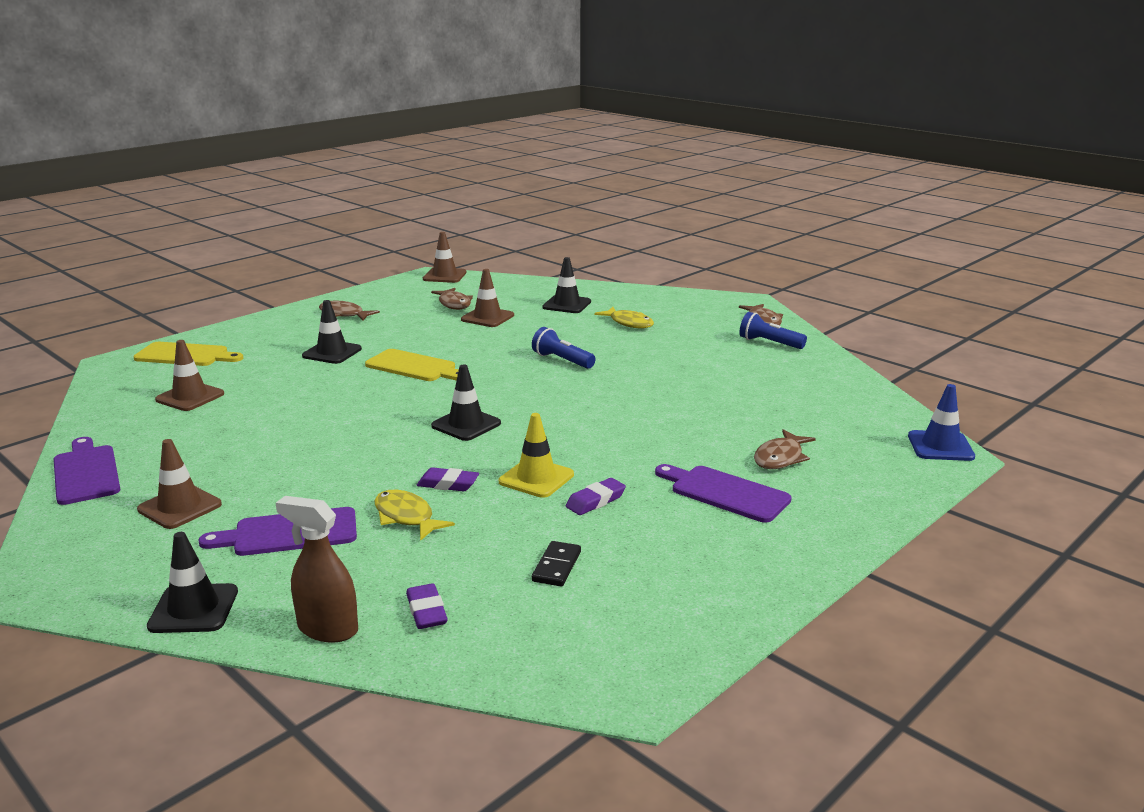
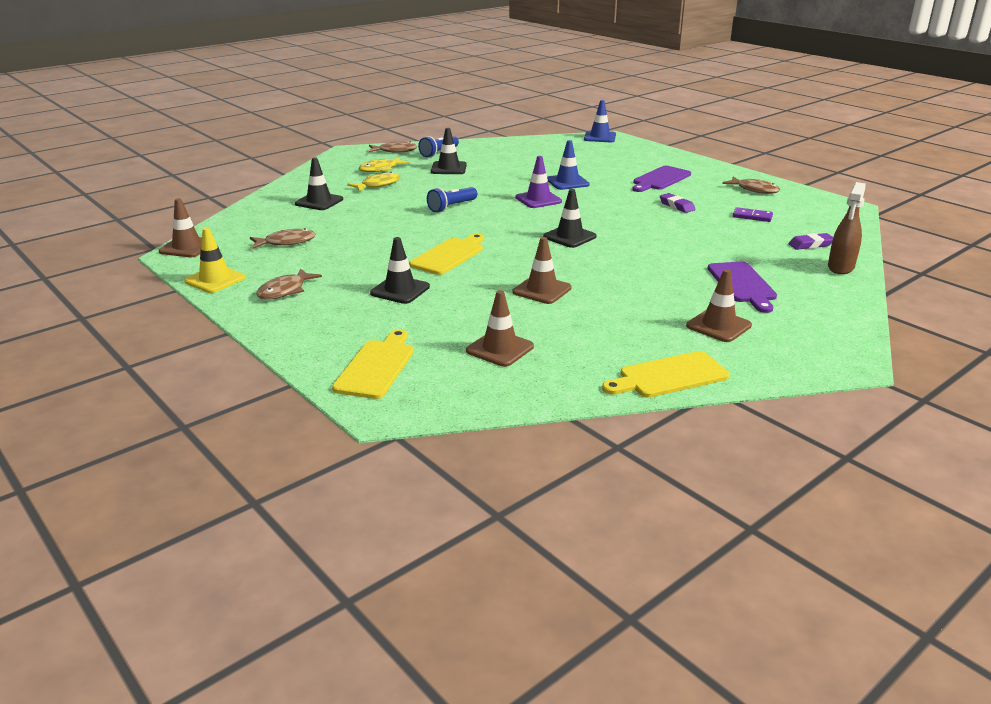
camera: 85 degrees left, 5 degrees up
purple cutting board [54,437,120,505] -> yellow cutting board [602,351,729,398]
black traffic cone [147,532,238,633] -> black traffic cone moved to [431,128,467,174]
yellow fish [375,490,455,541] -> yellow fish moved to [359,157,410,172]
purple eraser [417,467,479,491] -> none
brown traffic cone [461,269,514,327] -> brown traffic cone moved to [513,237,572,304]
yellow traffic cone [499,413,574,498] -> yellow traffic cone moved to [184,228,246,293]
black domino [532,541,581,586] -> purple domino [733,207,773,222]
brown fish [754,429,816,469] -> brown fish moved to [723,177,780,194]
none -> purple traffic cone [516,156,562,208]
none -> blue traffic cone [547,140,590,190]

